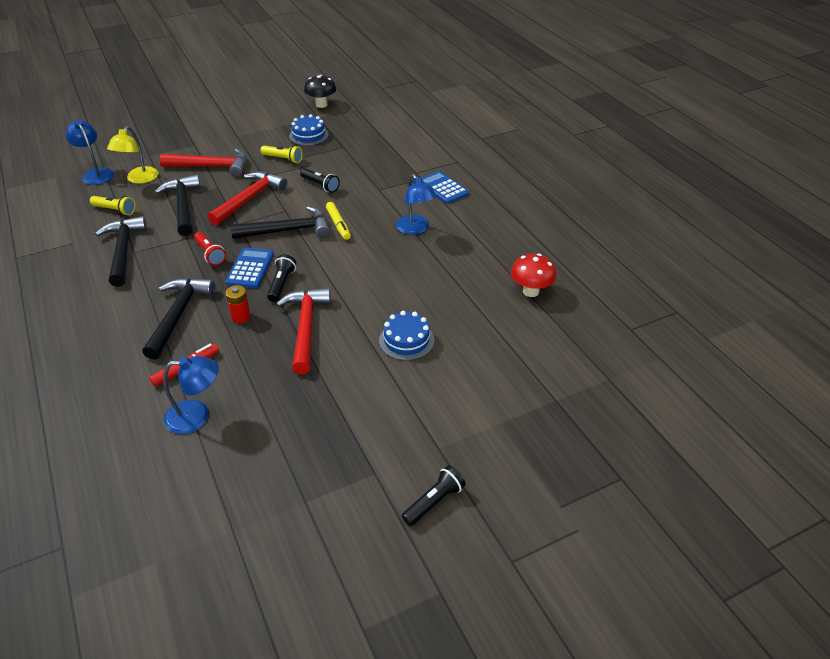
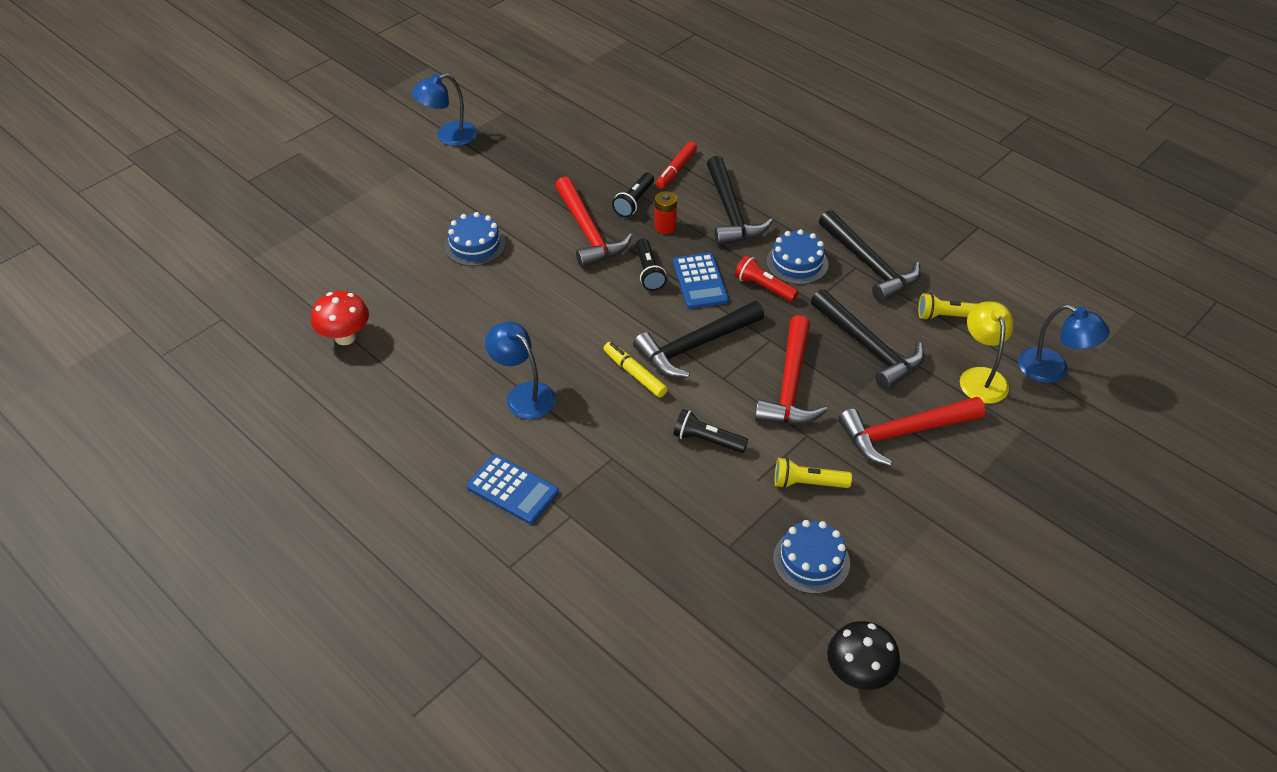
camera: 160 degrees right, 5 degrees up
blue lamp [163,356,219,434] -> blue lamp moved to [411,73,477,146]
black flashlight [402,465,466,526] -> black flashlight moved to [612,172,654,217]
none -> blue cake [766,229,828,285]

